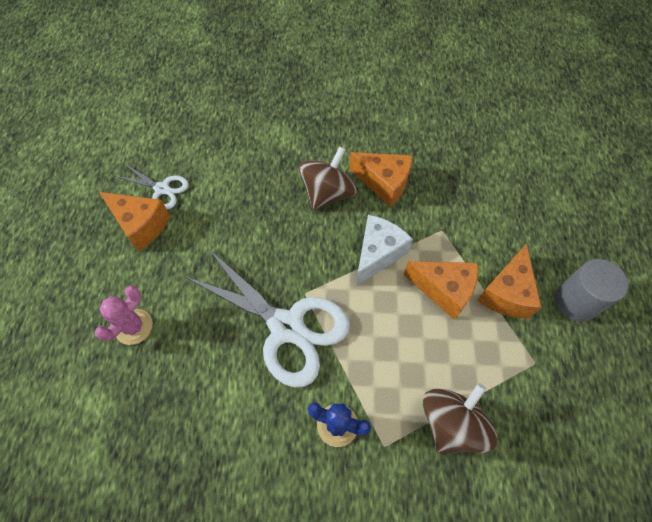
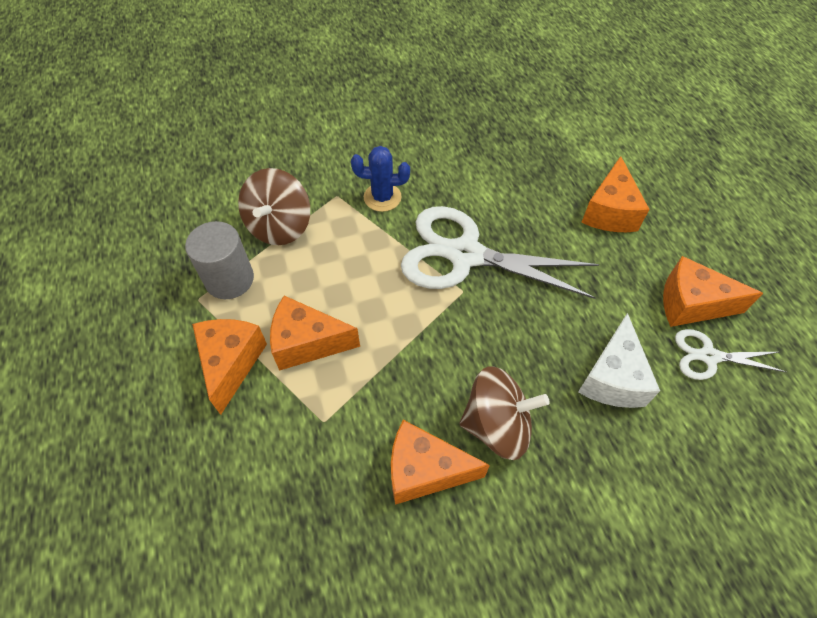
camera: 160 degrees right, 5 degrees down
pink cactus [95,285,153,345] -> orange cheese [581,156,650,232]
brown spinning top [299,146,357,210] -> brown spinning top turned 105 degrees counterclockwise [459,366,550,460]
white cheese [356,215,413,286] -> white cheese moved to [578,313,660,408]
grey cylinder [555,259,628,322] -> grey cylinder moved to [185,221,254,299]

